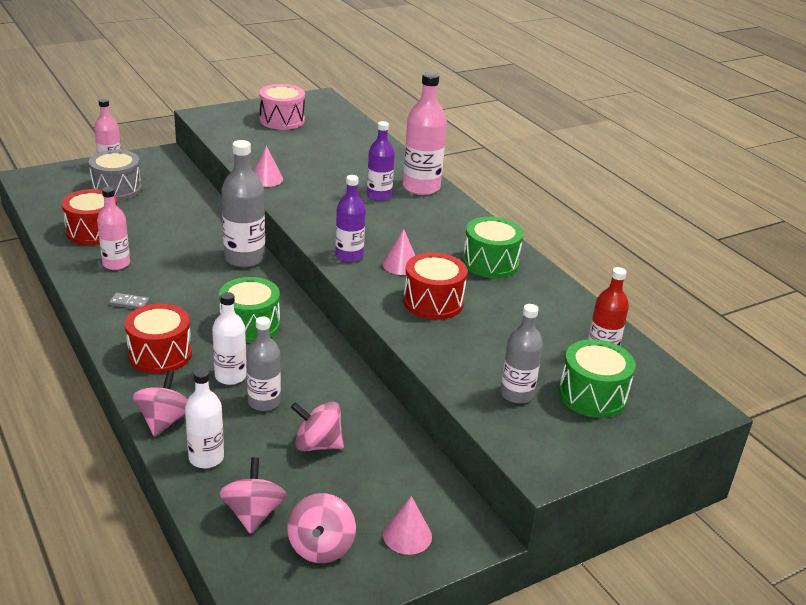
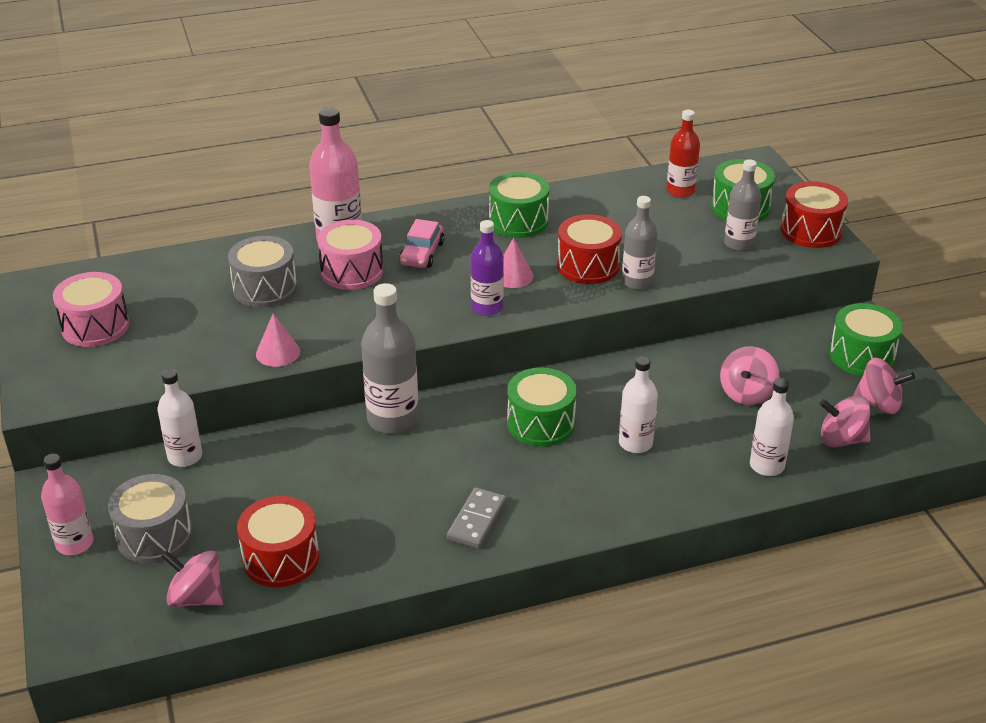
camera: 75 degrees left, 5 degrees up
pink bottle [97,187,130,270] -> none
grey domino [109,293,150,309] -> grey domino [447,487,507,549], size x1.59
red drum [125,303,192,374] -> red drum moved to [781,181,848,248]
pink spinning top [133,370,188,437] -> pink spinning top moved to [161,550,223,607]
grey bottle [247,316,281,411] -> grey bottle moved to [622,196,658,290]
purple bottle [367,121,395,201] -> pink drum [317,220,383,290]
pink cone [383,496,432,555] -> green drum [829,303,903,376]
none -> white bottle [157,369,202,467]
none -> grey drum [228,236,297,307]
none -> pink car [399,219,445,268]

